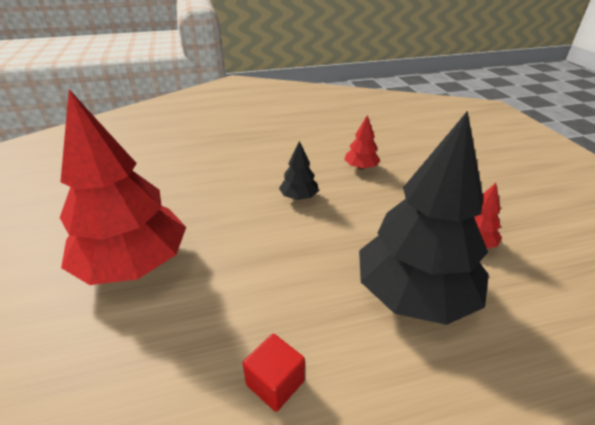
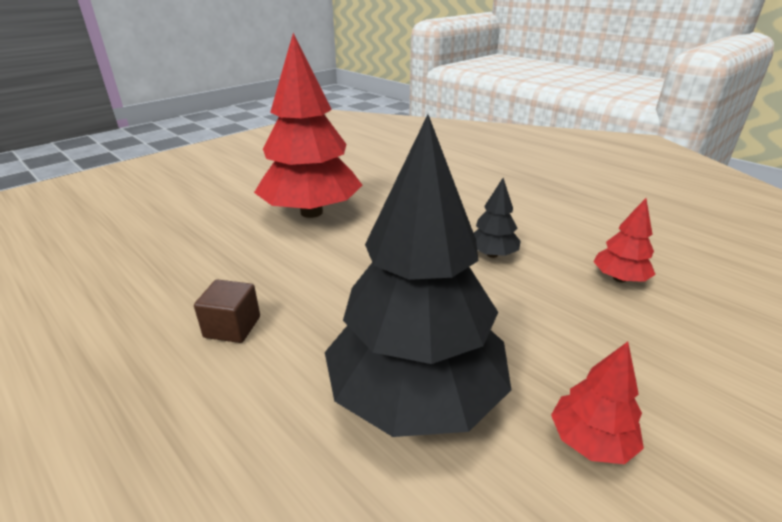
camera: 60 degrees right, 5 degrees down
red cube [243,334,305,412] -> brown cube [194,279,260,343]

